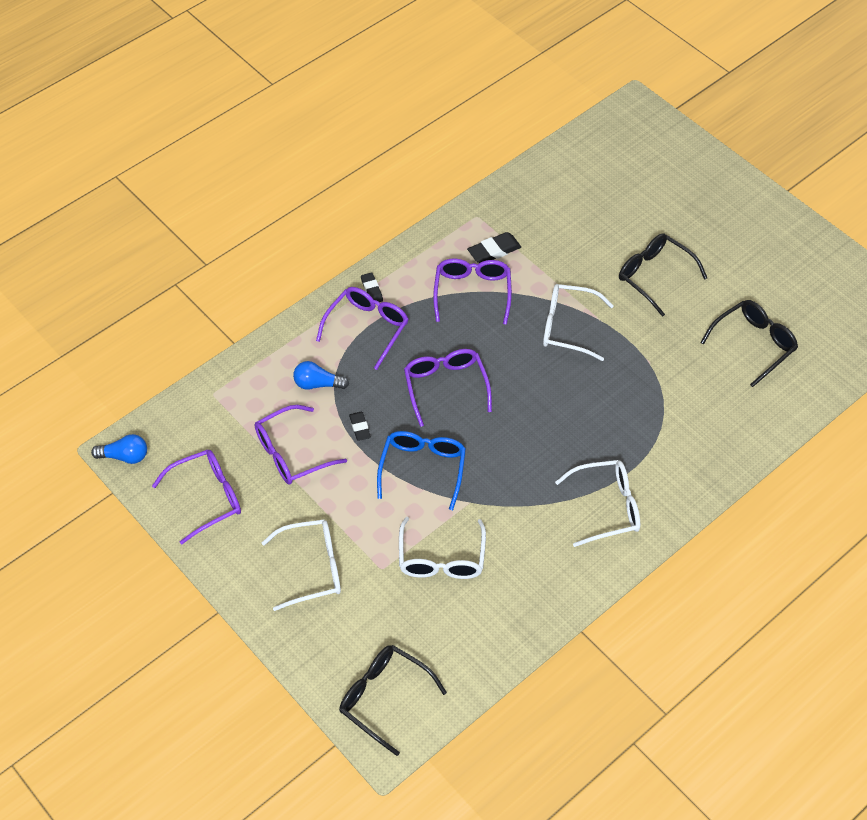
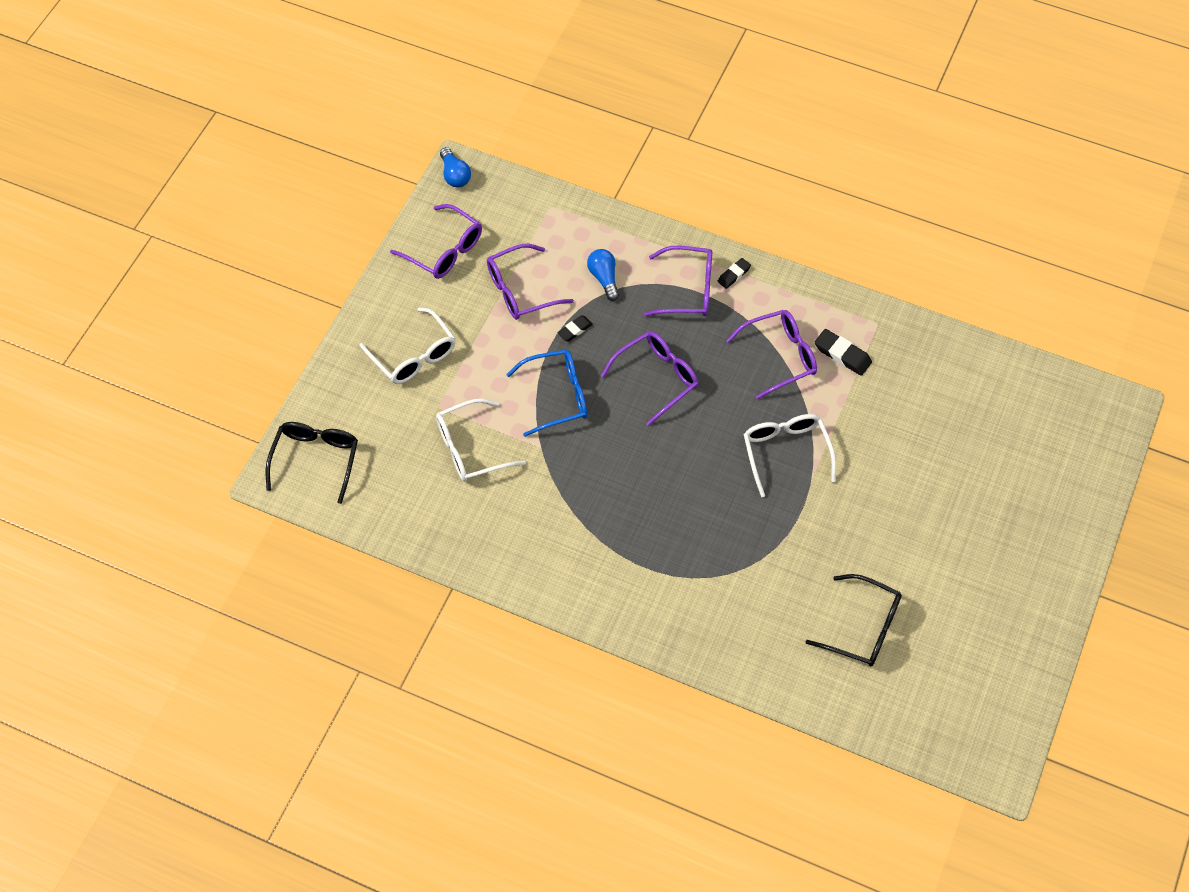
camera: 65 degrees right, 5 degrees up
purple glasses [255,405,347,485] -> purple glasses turned 60 degrees counterclockwise [487,244,574,320]
white glasses [555,460,640,547] -> none
black glasses [619,233,707,317] -> none

